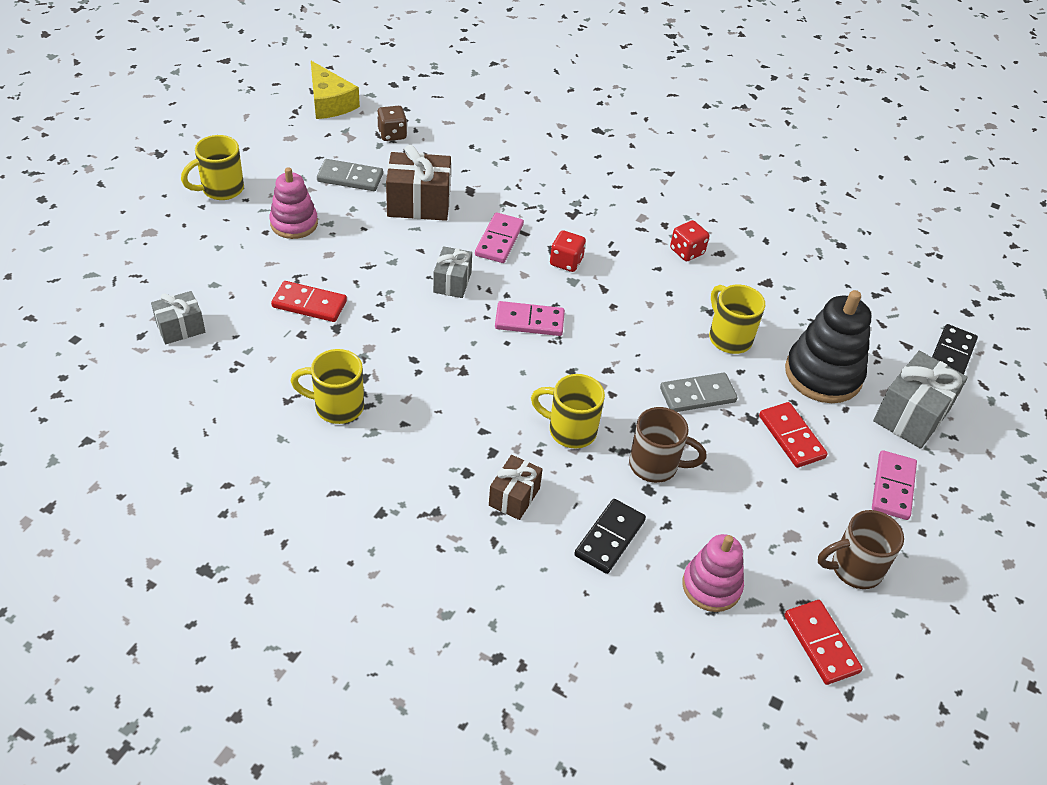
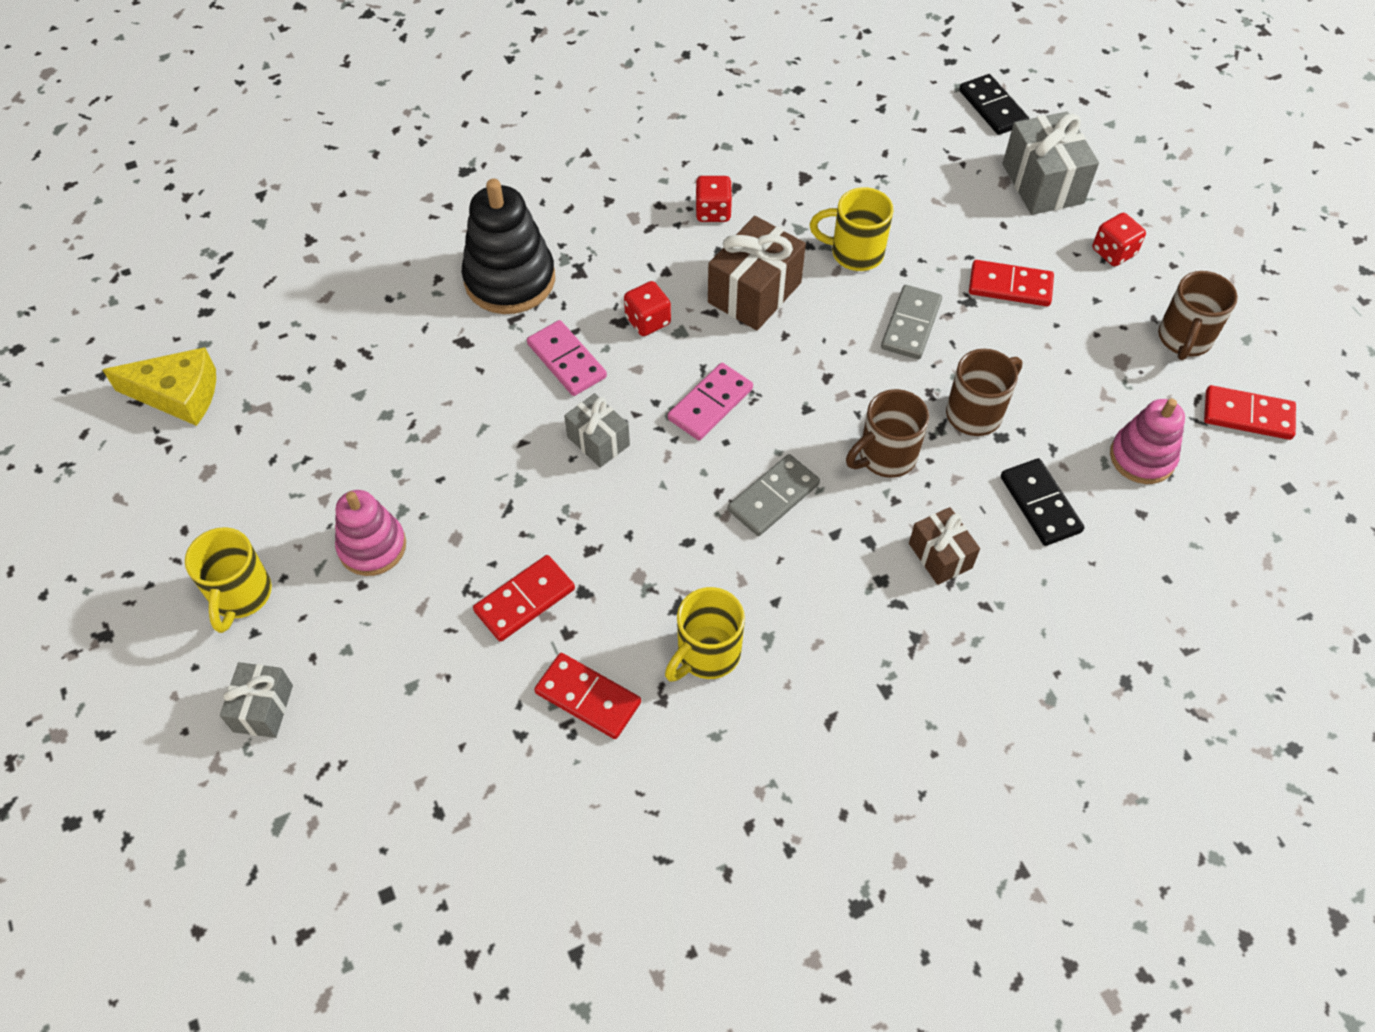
camera: 50 degrees left, 10 degrees up
grey gift [151,291,205,344] -> grey gift moved to [220,662,293,738]
grey domino [317,159,383,191] -> grey domino moved to [728,454,820,536]
brown dice [377,106,407,141] -> none
brown gift [386,145,451,221] -> brown gift moved to [708,216,806,330]
yellow mug [531,374,605,448] -> brown mug [846,389,929,478]
black stacking toy [785,290,871,403] -> black stacking toy moved to [462,179,555,314]
pink domino [872,450,917,520] -> red dice [1092,213,1146,266]
none -> red domino [534,653,641,739]

